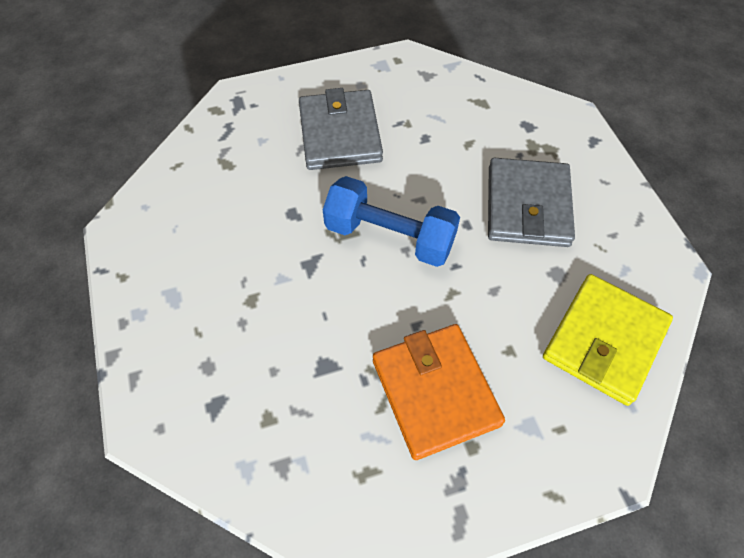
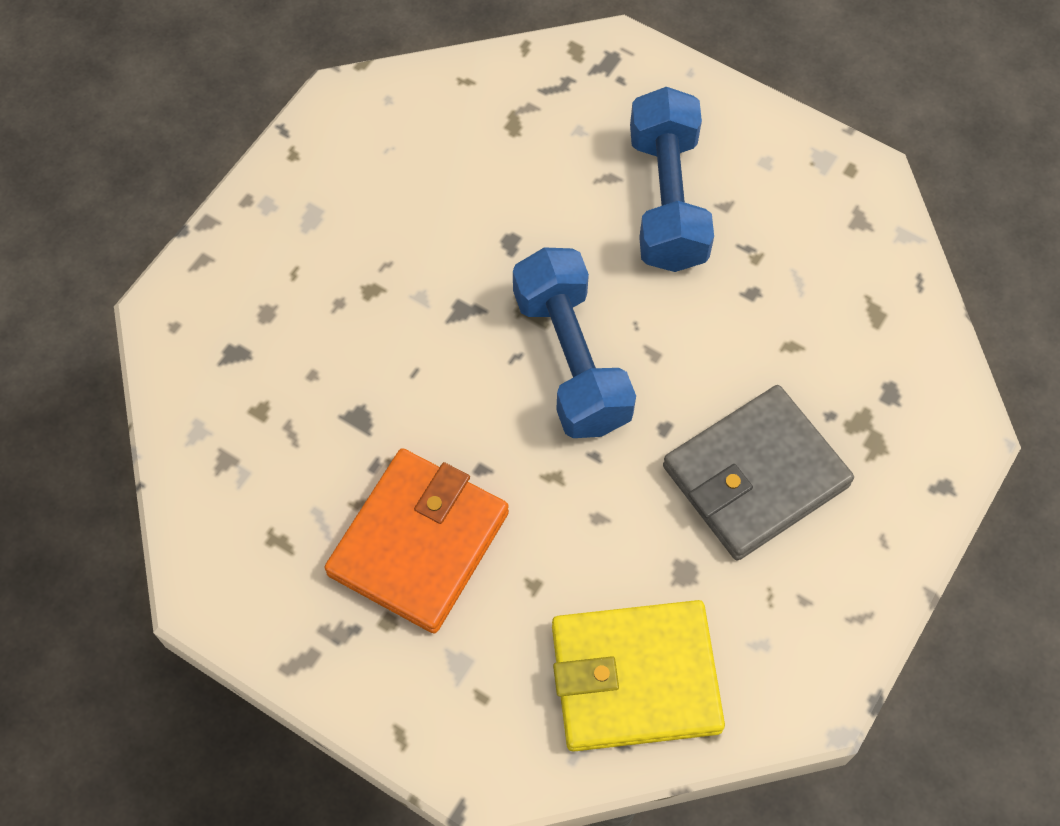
camera: 50 degrees right, 5 degrees up
grey wallet [299,88,383,170] -> blue dumbbell [630,87,714,272]

